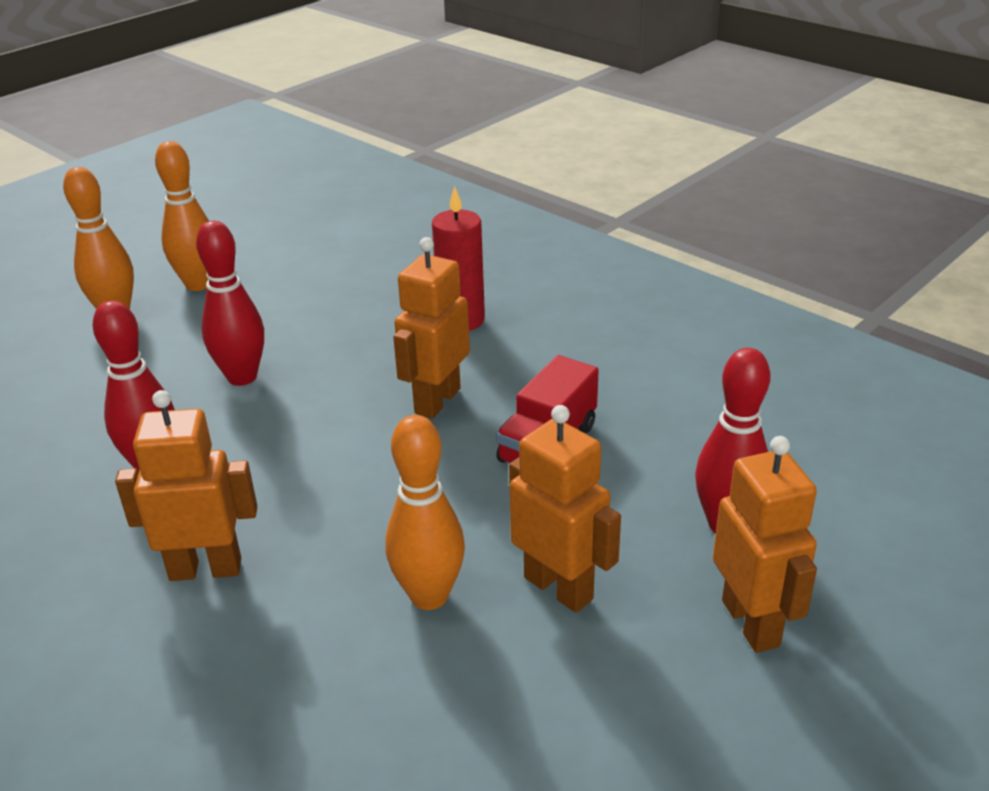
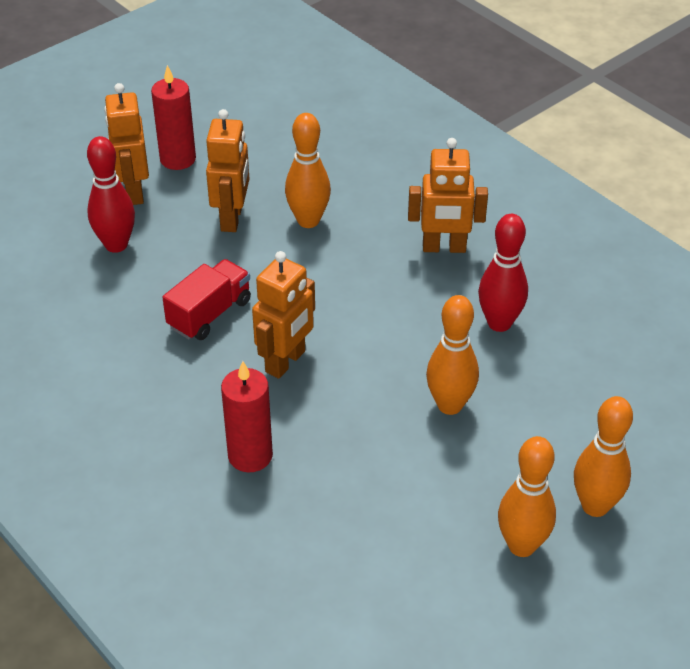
camera: 175 degrees left, 10 degrees up
red bowling pin [196,221,264,386] -> orange bowling pin [426,295,479,415]
orange robot [509,405,621,613] -> orange robot turned 135 degrees counterclockwise [206,109,250,232]
none -> red candle [151,65,196,170]

